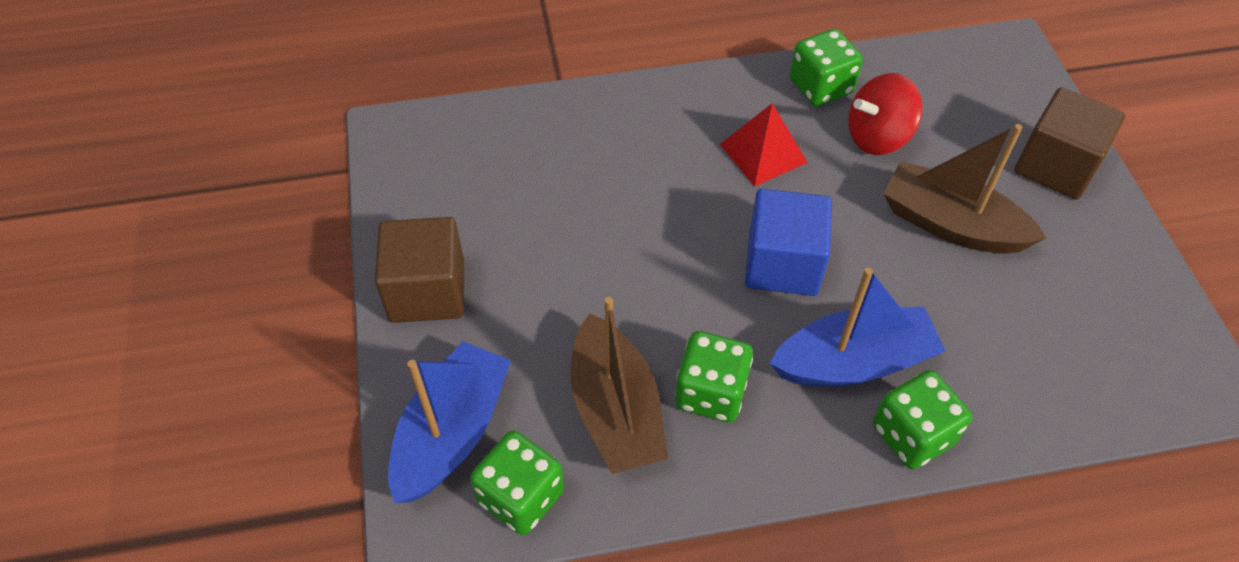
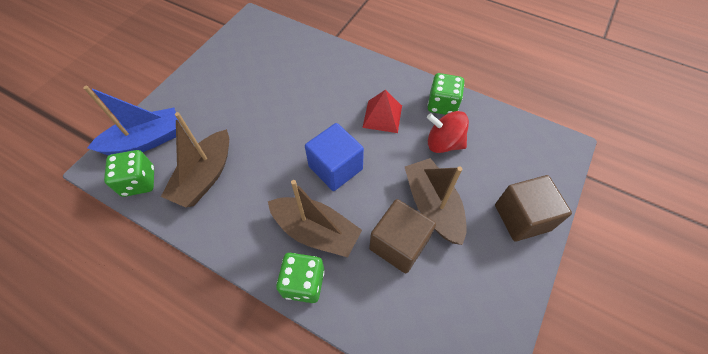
camera: 40 degrees right, 5 degrees up
brown cube [375,217,464,323] -> brown cube moved to [369,199,436,274]
green dice [675,331,753,422] -> none
blue boat [770,268,946,387] -> brown boat [268,180,362,258]

